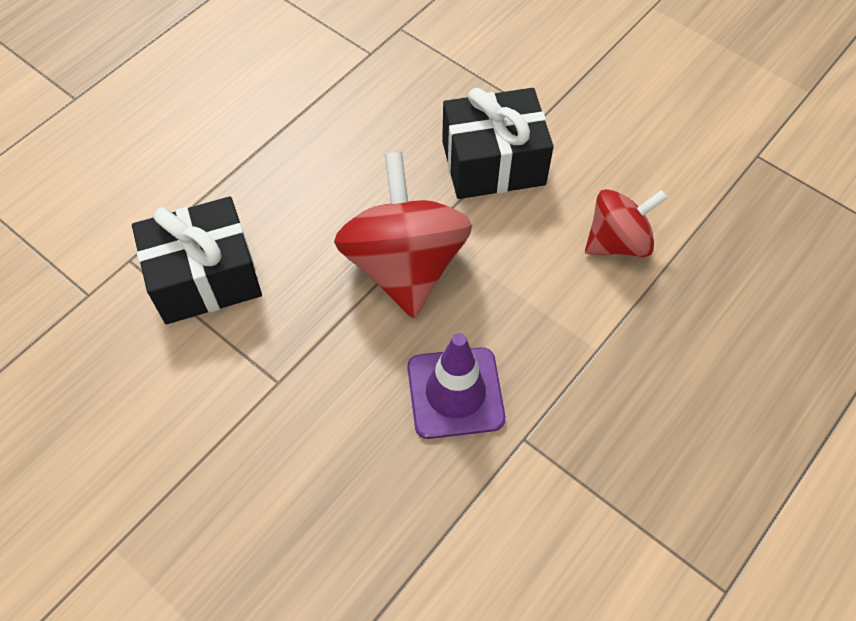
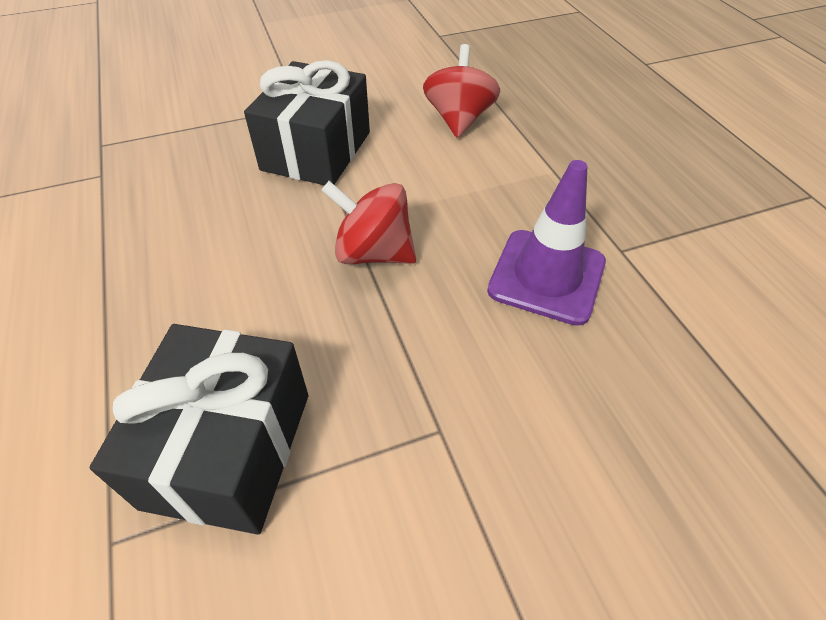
camera: 60 degrees left, 10 degrees down
red spinning top [334,152,472,318] -> red spinning top [321,181,416,264], size x0.61

